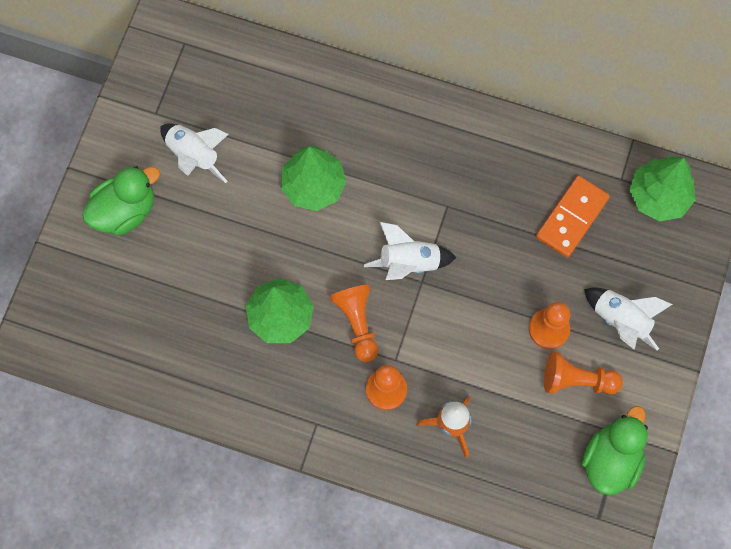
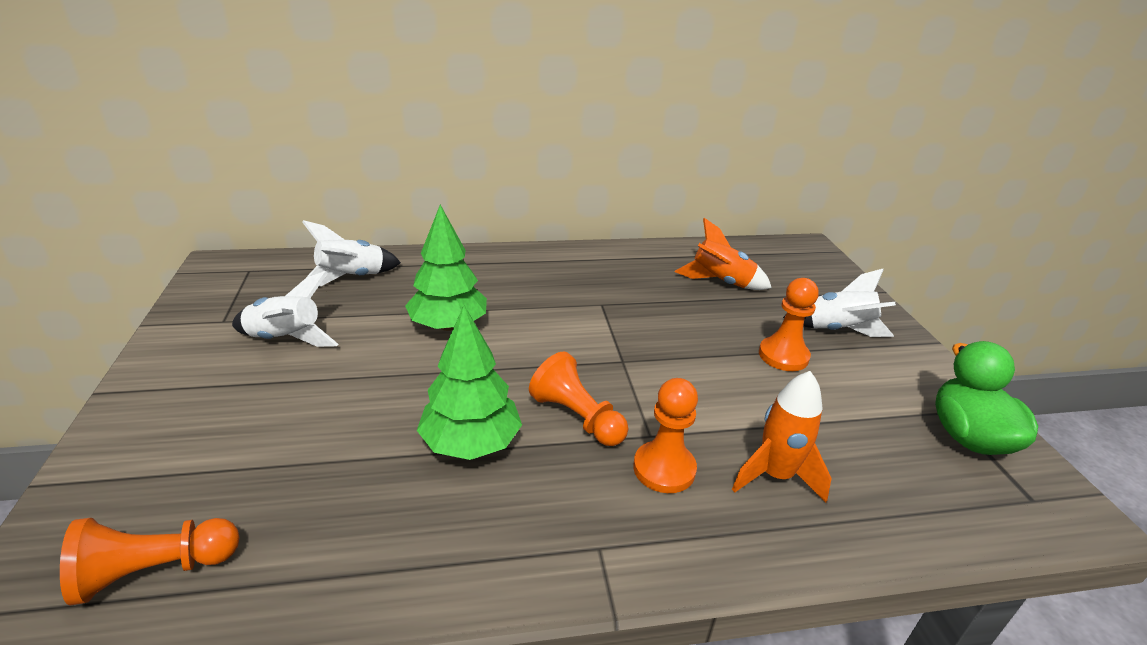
camera: 30 degrees left, 40 degrees down
green duck [82,166,160,236] -> none
white rocket [364,222,457,280] -> white rocket moved to [302,220,401,286]
orange domino [536,176,610,258] -> orange rocket [675,218,772,290]
orange pawn [544,352,623,394] -> orange pawn moved to [60,518,240,606]
green tree [629,156,695,222] -> none

